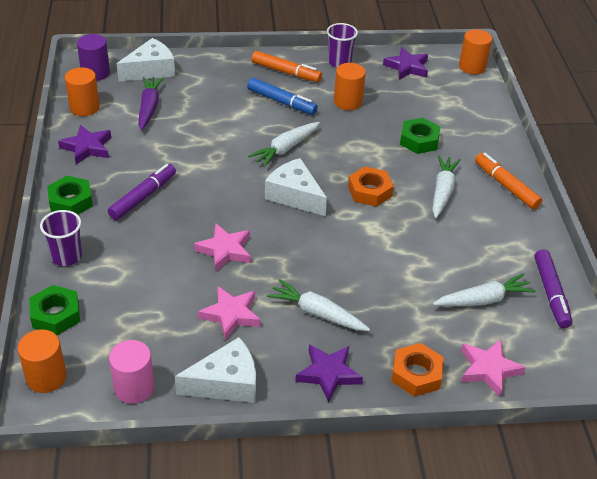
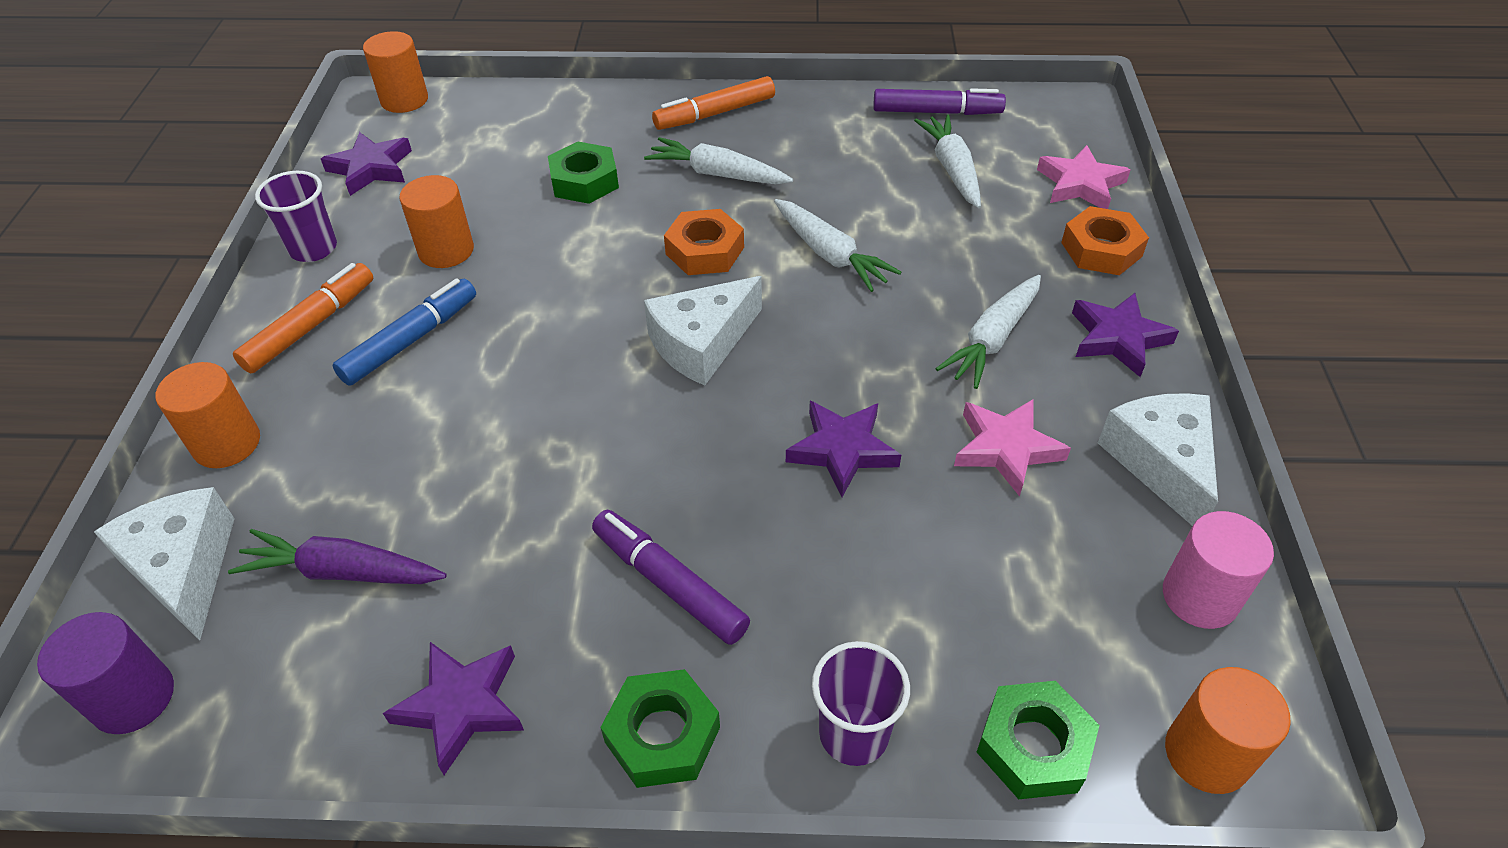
camera: 80 degrees left, 5 degrees up
orange cylinder [65,67,100,116] -> orange cylinder moved to [156,362,260,468]
pink star [194,224,251,272] -> purple star [786,401,901,497]
white carrot [248,122,320,167] -> white carrot moved to [774,199,901,292]

